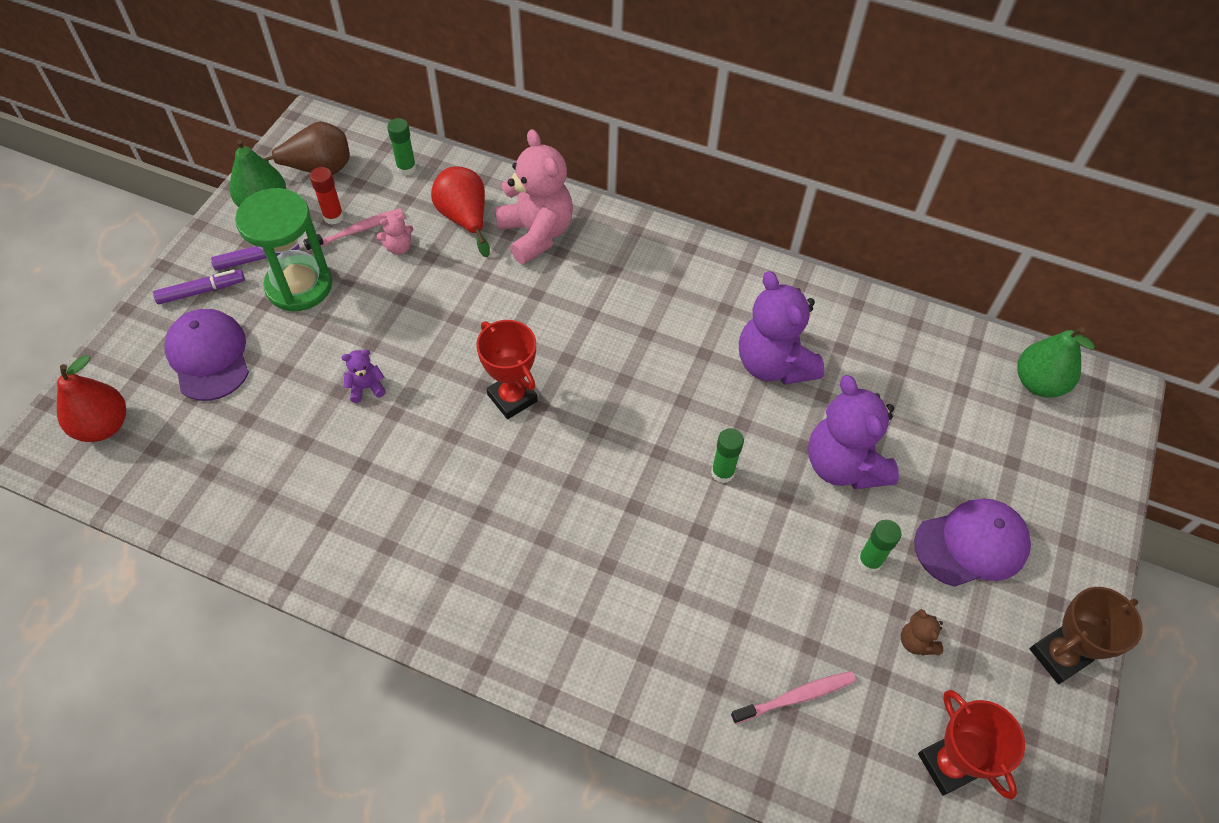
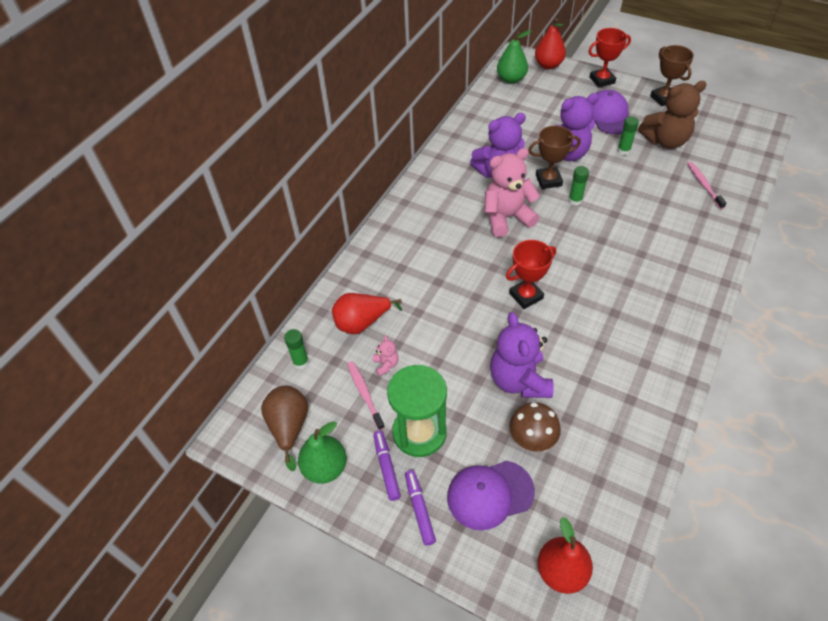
camera: 80 degrees left, 5 degrees down
red glue stick [310,167,344,225] -> none
purple teddy bear [341,349,386,403] -> purple teddy bear [490,312,554,398], size x2.31
pink teddy bear [495,129,573,264] -> pink teddy bear moved to [485,148,540,237]
brown teddy bear [901,609,943,655] -> brown teddy bear [638,81,707,149], size x2.31
red trophy [918,690,1025,800] -> red trophy moved to [588,28,631,88]
none -> brown mushroom [509,402,561,452]
none -> brown trophy [528,126,581,189]
none -> red pear [535,19,566,69]

